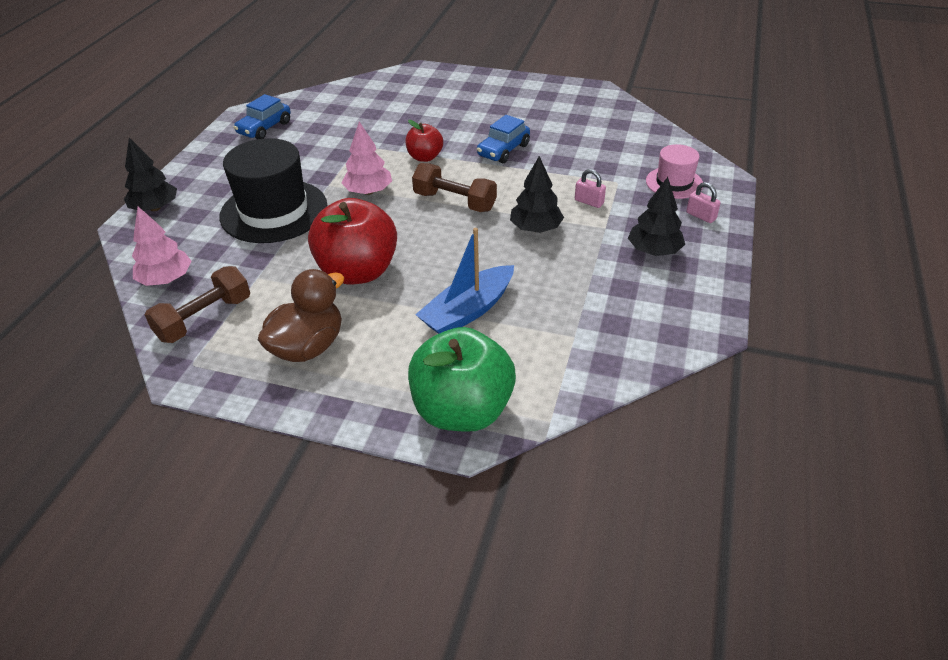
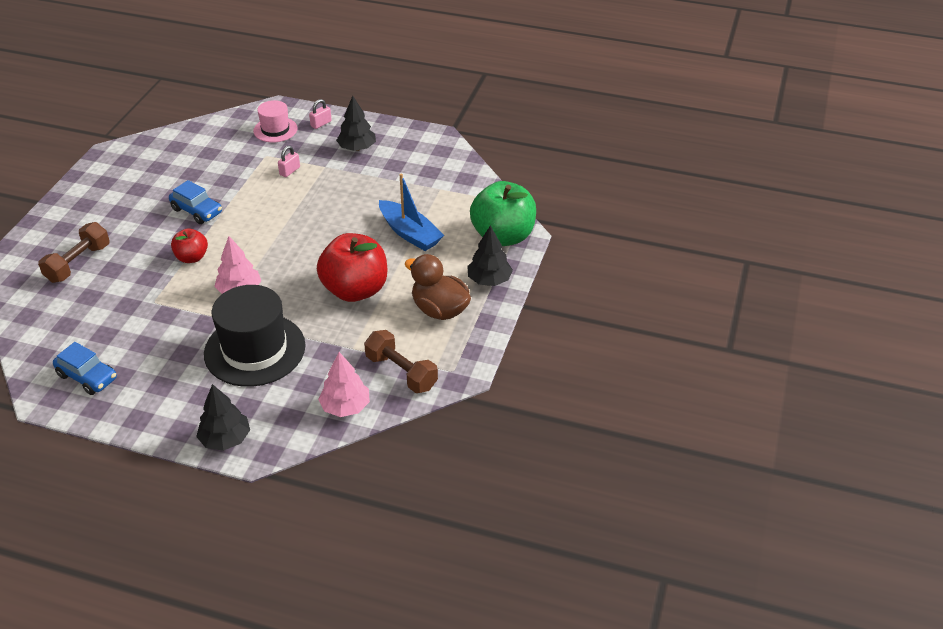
camera: 90 degrees left, 0 degrees up
brown dumbbell [412,163,497,212] -> brown dumbbell moved to [38,222,110,283]
black tree [510,156,564,233] -> black tree moved to [467,225,513,286]

